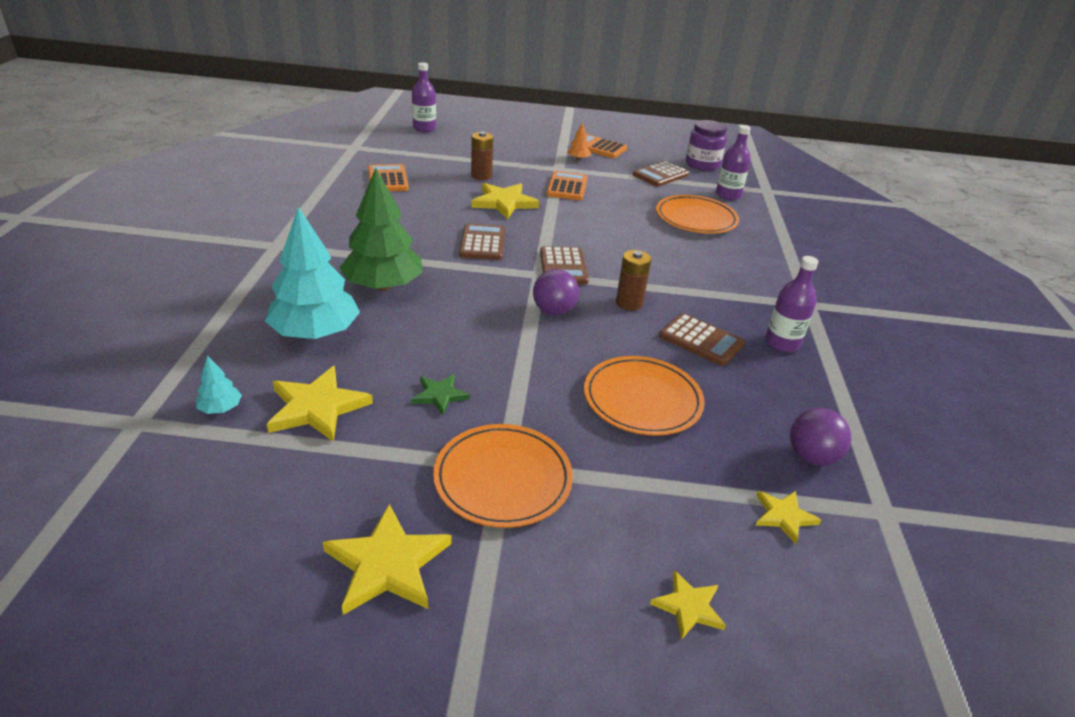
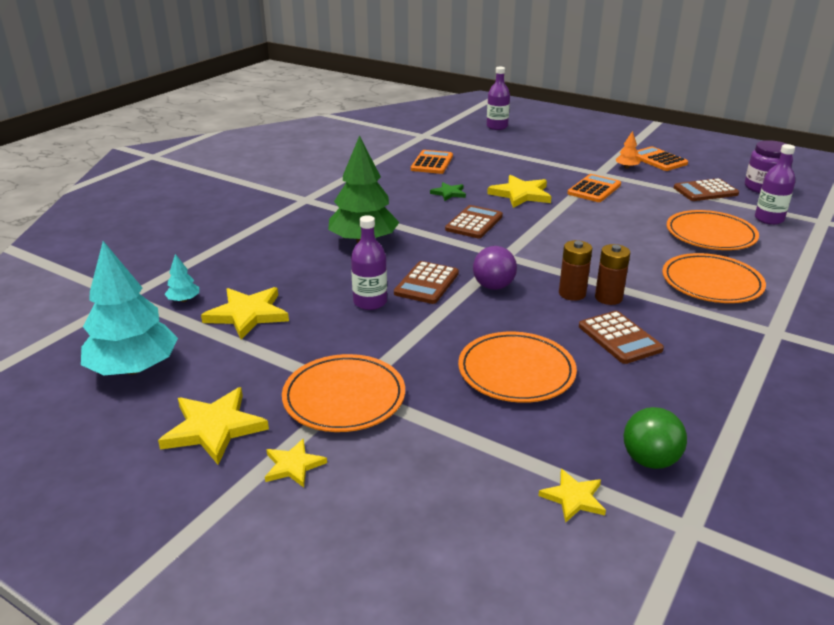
camera: 30 degrees right, 5 degrees down
turquoise tree [265,207,360,339] -> turquoise tree moved to [81,241,178,375]
green star [412,374,470,415] -> green star moved to [430,182,466,201]
brown battery [471,132,493,180] -> brown battery moved to [595,244,630,305]
brown calculator [540,246,589,285] -> brown calculator moved to [394,261,459,304]
yellow star [650,570,726,640] -> yellow star moved to [265,438,327,488]
purple bottle [765,256,818,352] -> purple bottle moved to [351,215,387,310]
purple ball [790,408,851,466] -> green ball [623,407,687,469]
none -> orange plate [662,253,766,303]

